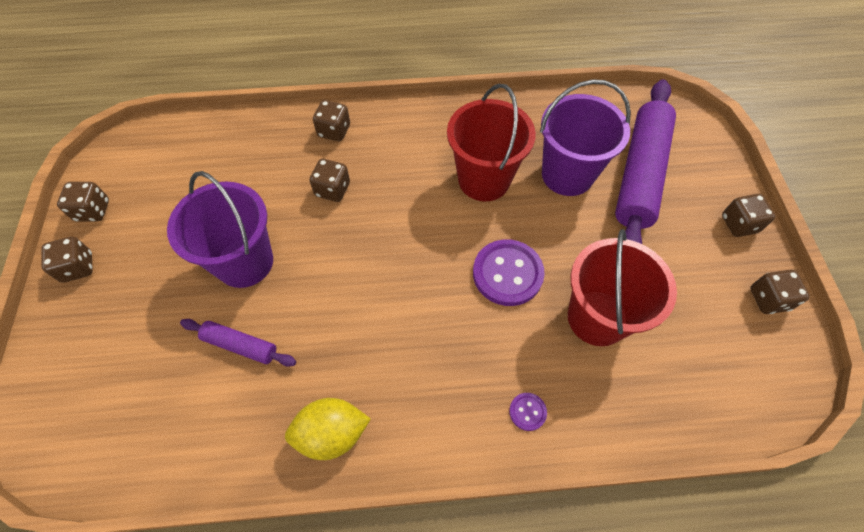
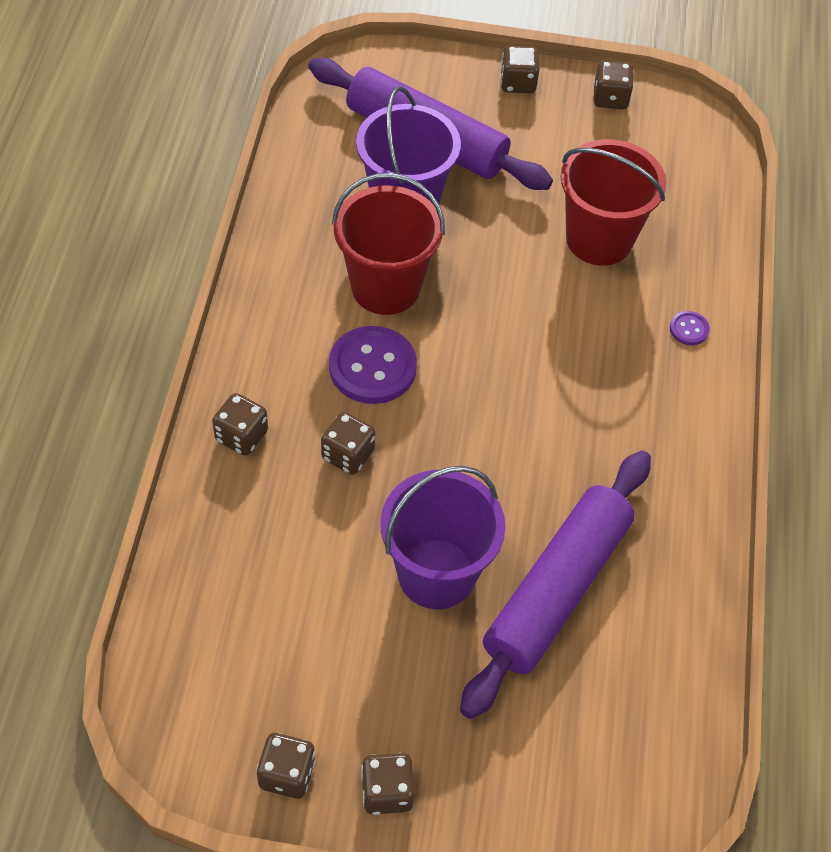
camera: 80 degrees left, 5 degrees down
purple rolling pin [180,319,296,367] -> purple rolling pin [460,450,651,719], size x2.14
yellow lemon [285,398,371,460] -> none
purple button [473,239,545,306] -> purple button moved to [329,326,417,404]

